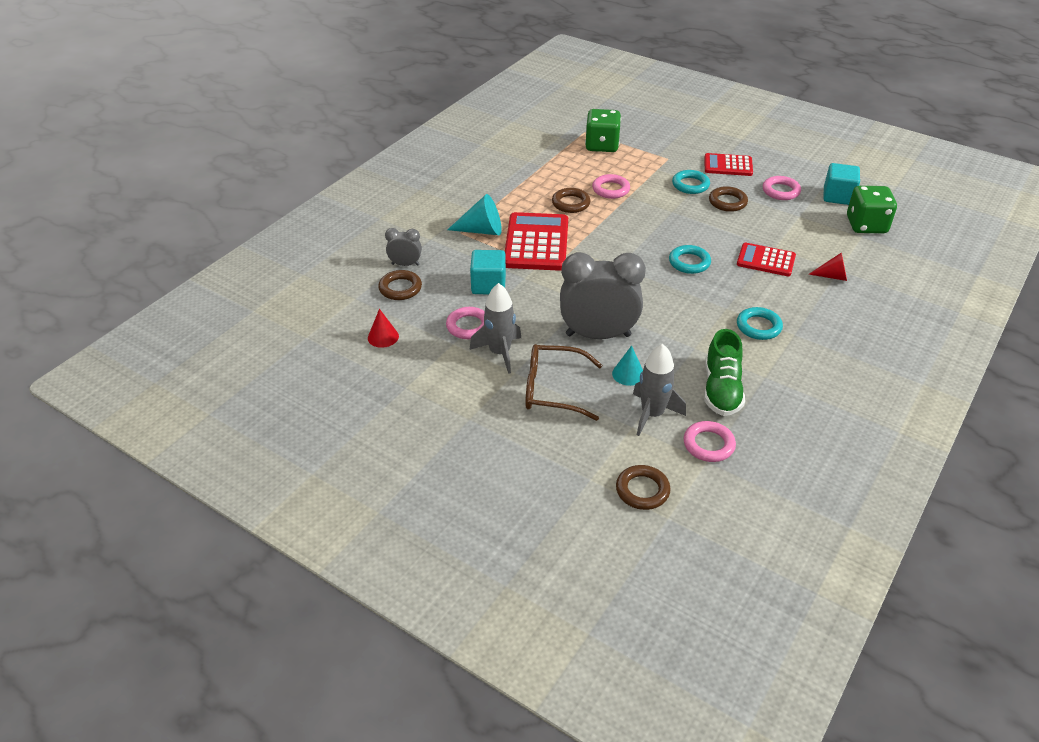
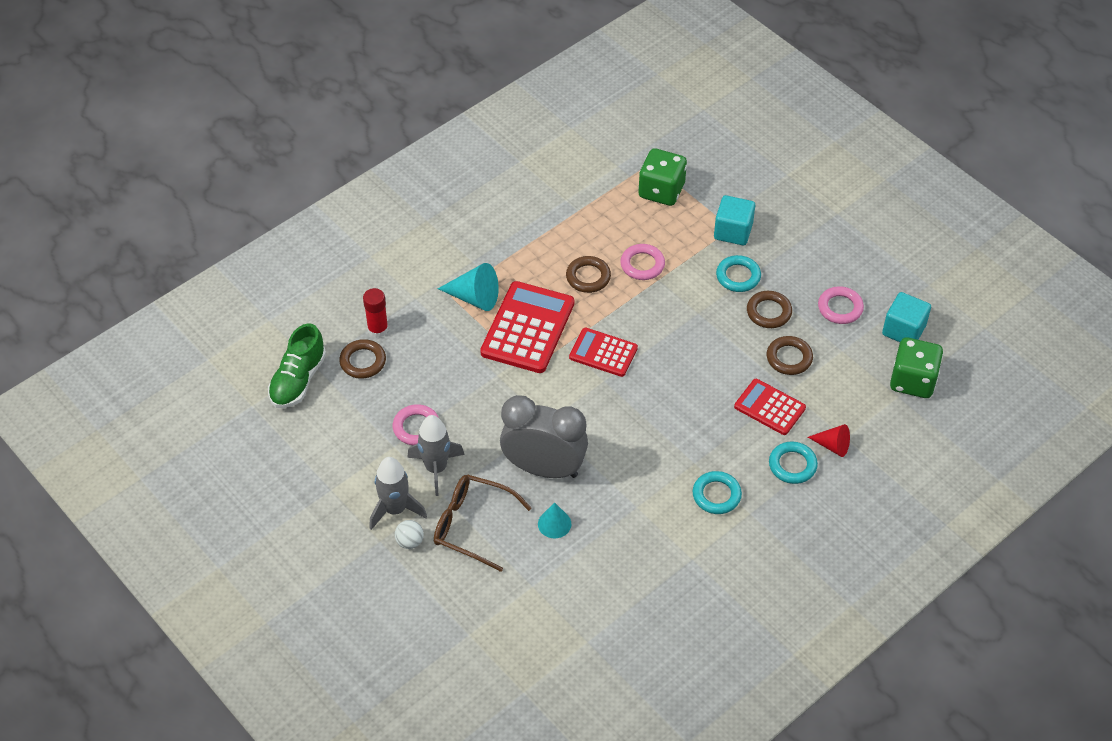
camera: 15 degrees right, 10 degrees up
red cone [368,309,399,348] -> none
grey clock [385,228,422,266] -> red glue stick [363,288,388,338]
turquoise cube [470,250,506,294] -> turquoise cube moved to [714,195,755,245]
brown ring [616,465,671,510] -> brown ring moved to [767,336,813,375]
grey rocket [633,344,686,436] -> grey rocket moved to [369,457,427,530]
turquoise ring [669,245,711,274] -> turquoise ring moved to [769,442,818,484]
pink ring [683,421,736,462] -> none
red calculator [704,153,753,176] -> red calculator moved to [569,327,638,377]
green shoe [704,329,745,416] -> green shoe moved to [268,323,326,408]
none -> white ball [395,520,424,549]

